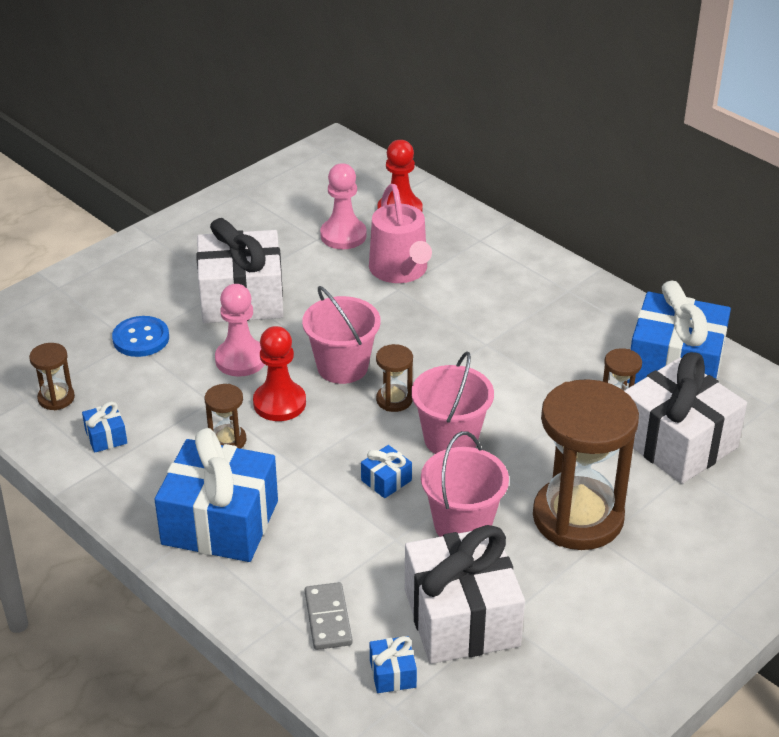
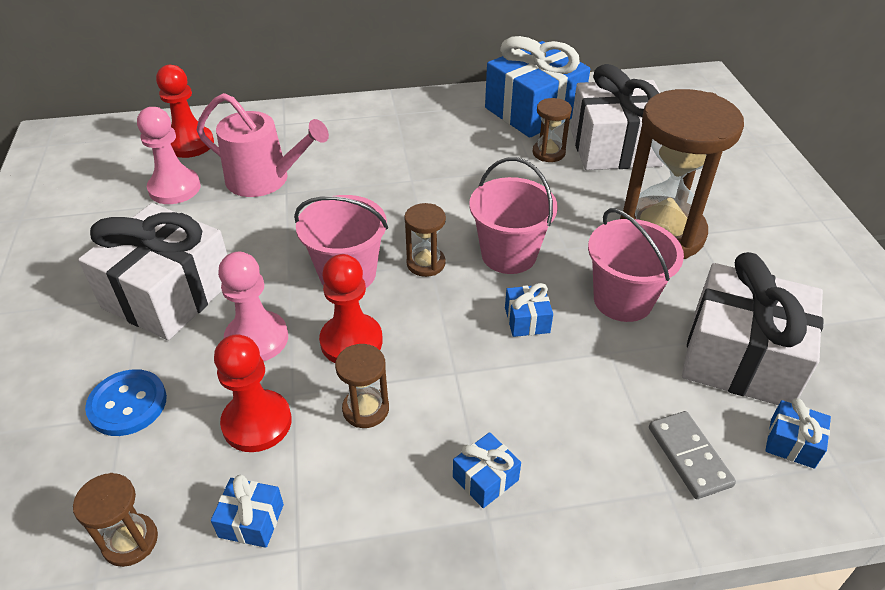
camera: 55 degrees left, 5 degrees up
blue gift [154,428,278,562] -> blue gift [453,432,521,508], size x0.41
grey domino [305,582,353,650] -> grey domino turned 45 degrees clockwise [649,411,736,499]
none -> red pawn [214,334,292,452]

